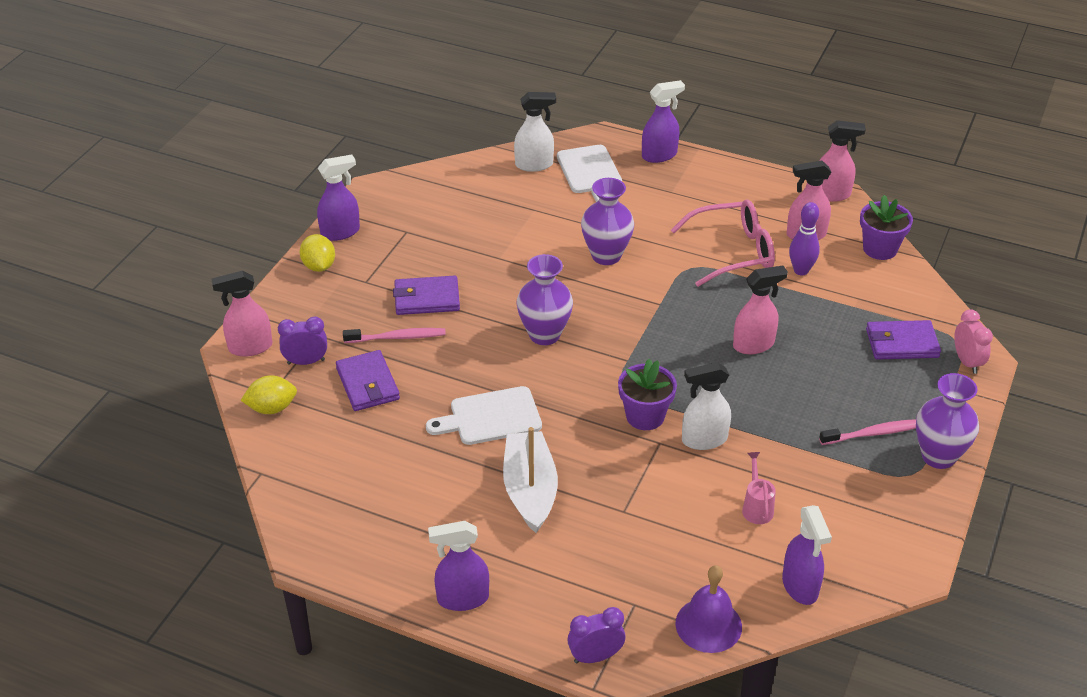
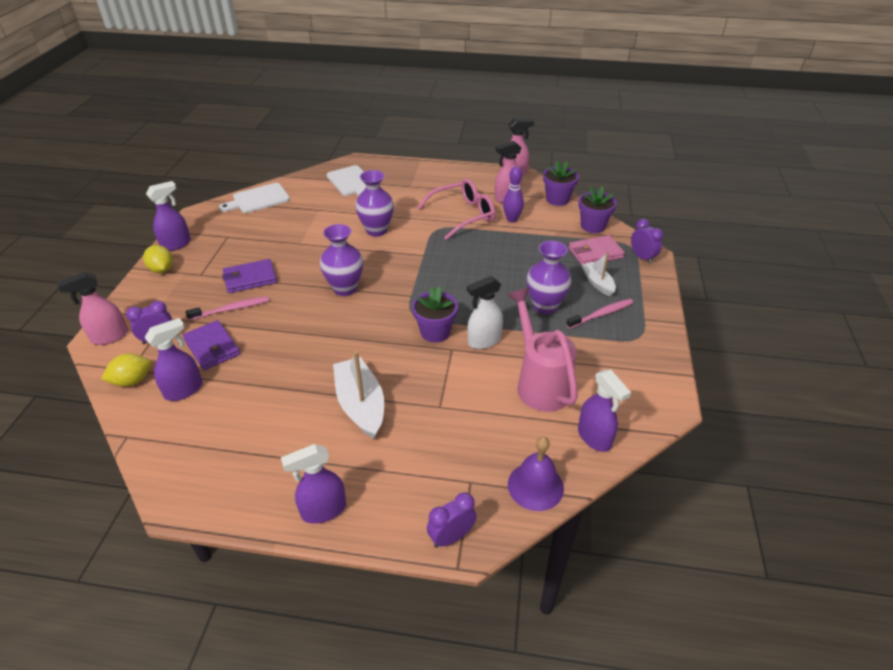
camera: 15 degrees left, 0 degrees up
white cutting board [426,386,542,445] -> white cutting board moved to [219,183,290,213]
white spray bottle [514,92,556,172] -> none
purple spray bottle [642,80,685,163] -> purple spray bottle moved to [145,318,203,401]
pink spray bottle [733,266,788,354] -> none
pink watering can [742,452,776,524] -> pink watering can [508,288,578,412], size x2.18
purple wallet [866,320,941,360] -> pink wallet [569,235,625,265]
purple vase [916,373,979,469] -> purple vase moved to [527,241,572,314]
pink clock [954,309,993,374] -> purple clock [631,219,663,264]
none -> purple flower pot [578,186,617,233]
none -> white boat [581,252,616,296]

